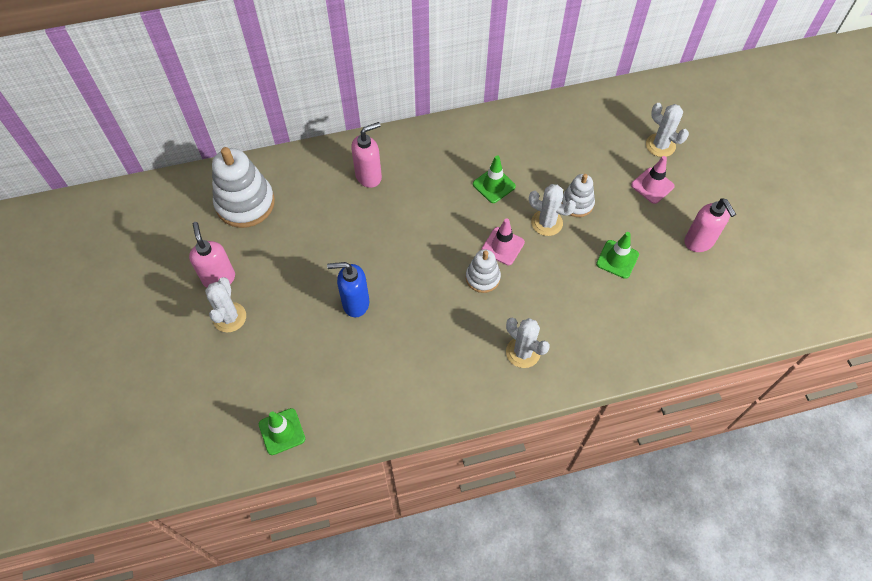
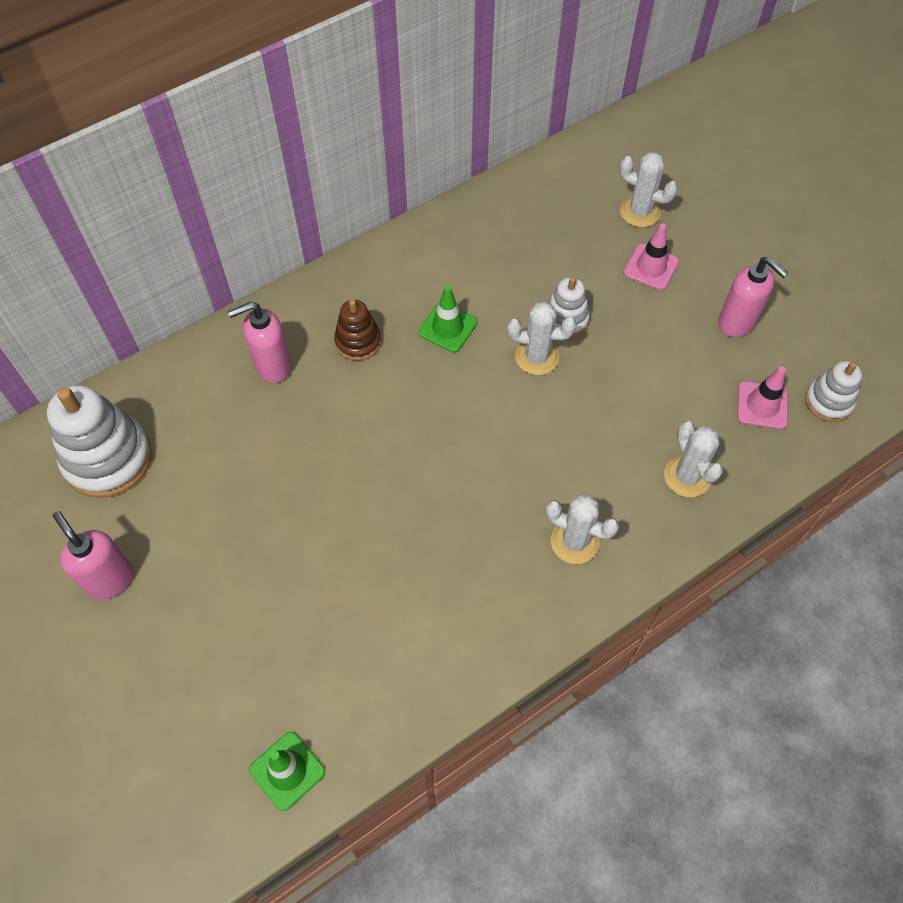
camera: 20 degrees left, 0 degrees up
white cactus [205,277,246,332] -> white cactus moved to [664,421,723,497]
blue soap dispenser [327,262,369,318] -> none
pink soap dispenser [351,122,382,188] -> pink soap dispenser turned 150 degrees counterclockwise [228,302,291,383]
white stacking toy [466,249,501,293] -> white stacking toy moved to [805,361,862,422]
pink traffic cone [481,218,525,265] -> pink traffic cone moved to [737,366,788,429]
green traffic cone [596,232,639,279] -> none
none -> brown stacking toy [334,299,381,361]

